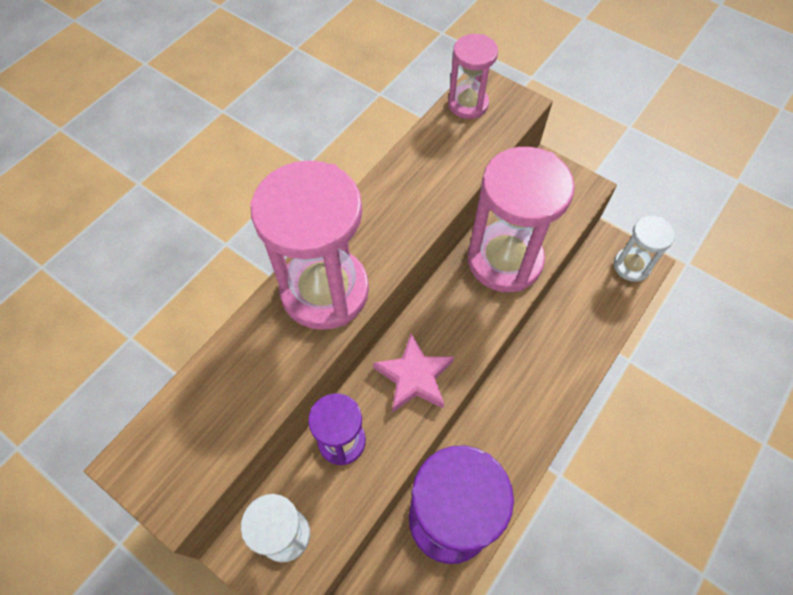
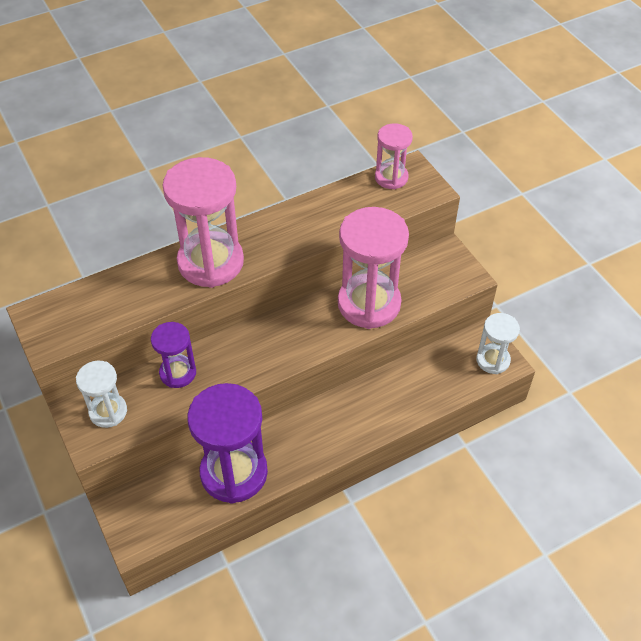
camera: 25 degrees right, 10 degrees down
pink star [373,334,454,412] -> none

